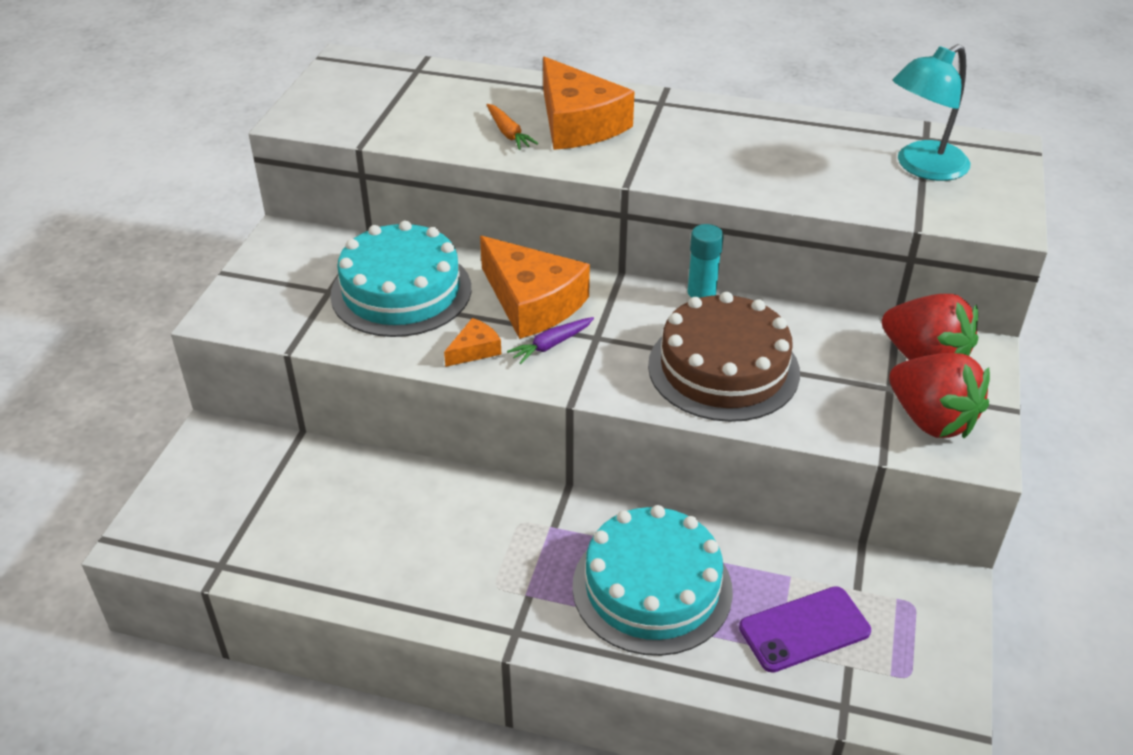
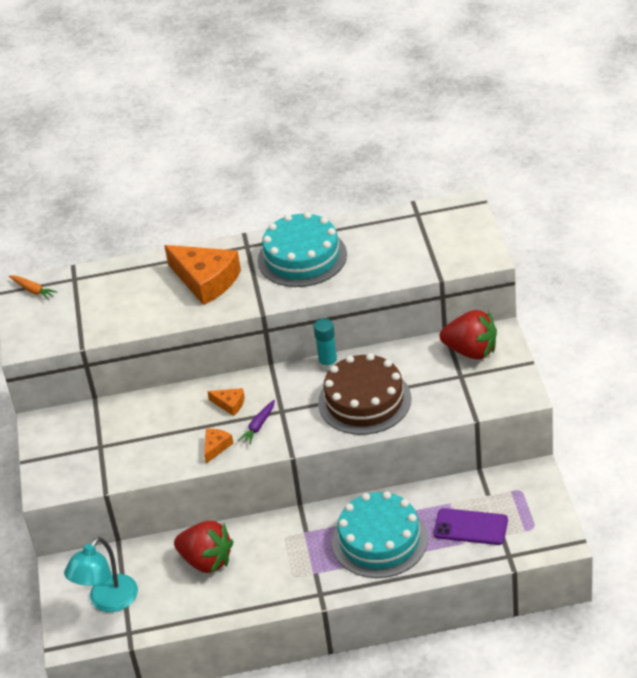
camera: 20 degrees left, 0 degrees up
turquoise cake [330,220,471,337] -> turquoise cake moved to [258,212,347,287]
orange cheese [480,236,590,339] -> orange cheese [207,388,244,416], size x0.46
orange carrot [486,104,538,150] -> orange carrot moved to [9,275,57,300]
purple phone [739,586,871,673] -> purple phone turned 60 degrees clockwise [434,508,508,545]
red strawberry [889,353,990,438] -> red strawberry moved to [174,521,233,573]
turquoise lamp [893,44,970,181] -> turquoise lamp moved to [64,537,138,612]

